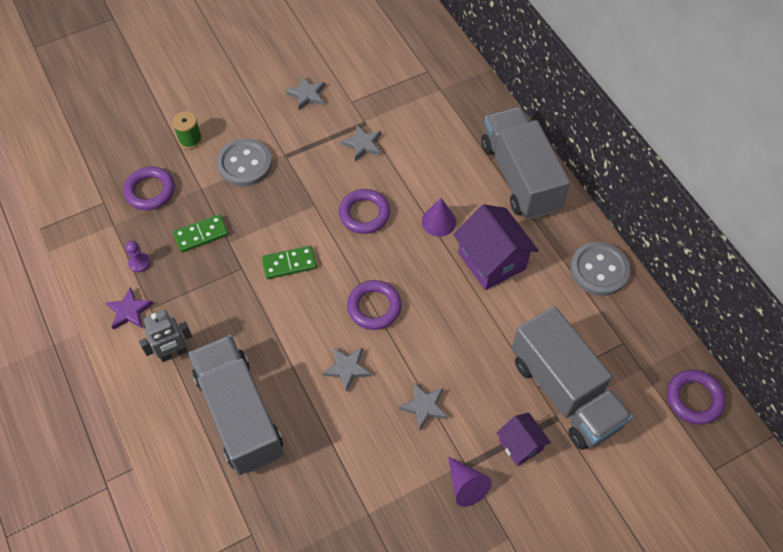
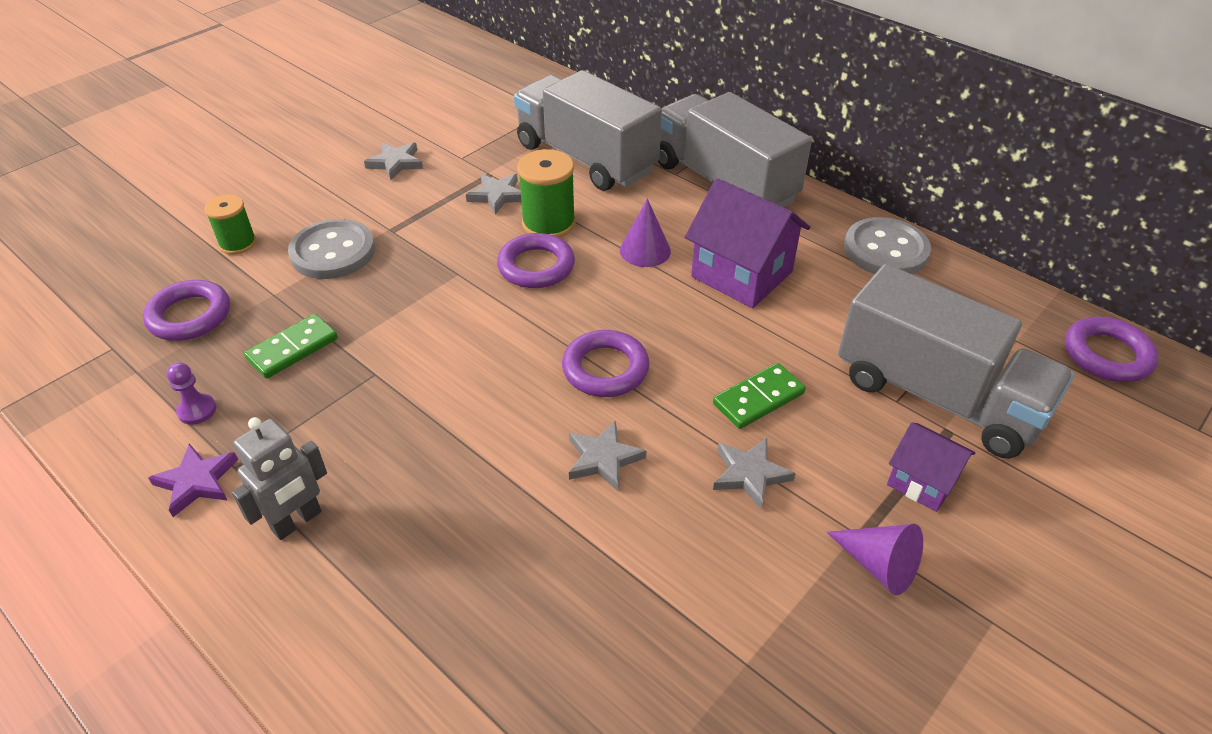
camera: 20 degrees left, 15 degrees down
grey truck [189,335,284,475] -> grey truck moved to [514,70,662,191]
green domino [262,246,317,279] -> green domino moved to [713,363,806,429]
none -> green spool [517,149,576,238]

